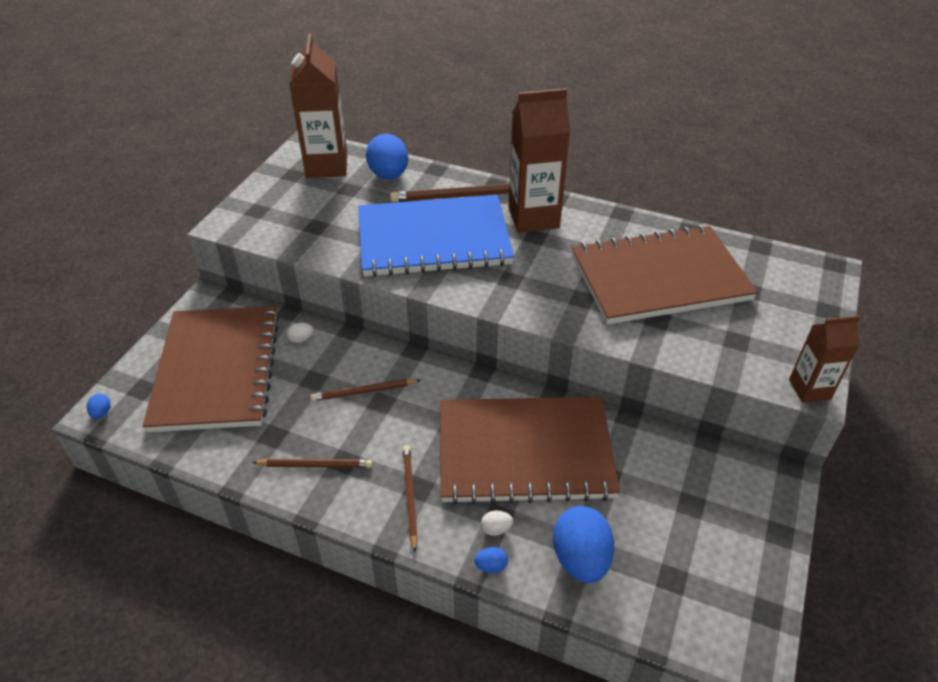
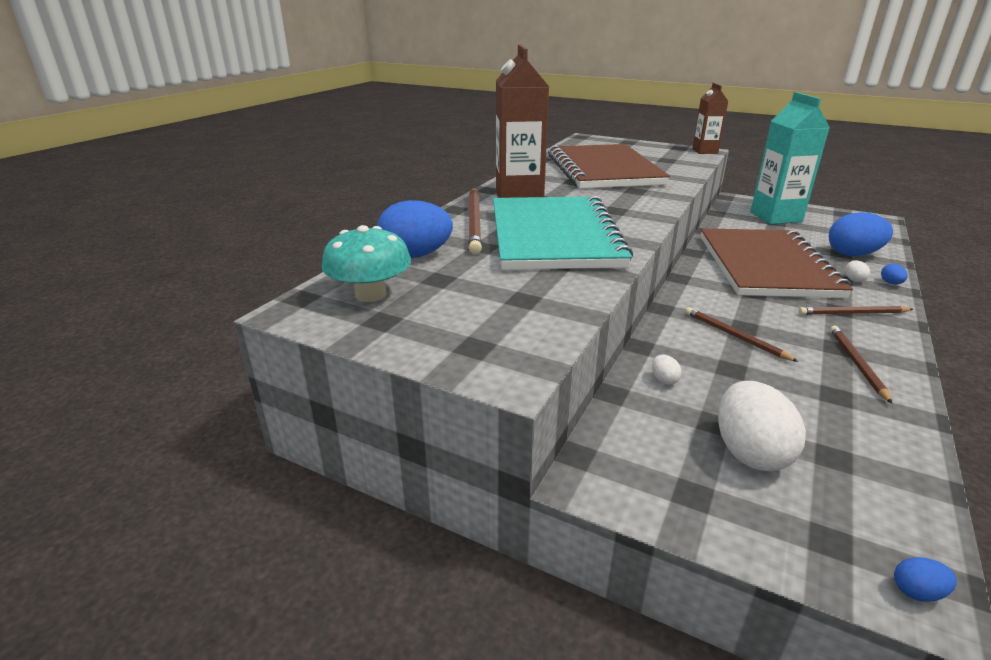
camera: 85 degrees left, 15 degrees down
brown notebook [143,306,280,432] -> white egg [718,381,806,471]
brown carton [289,34,347,178] -> turquoise mushroom [322,225,411,302]
brown pencil [310,379,421,401] -> brown pencil turned 150 degrees clockwise [686,307,799,362]
blue notebook [358,195,514,277] -> turquoise notebook [493,196,633,270]
none -> turquoise carton [750,92,830,224]

